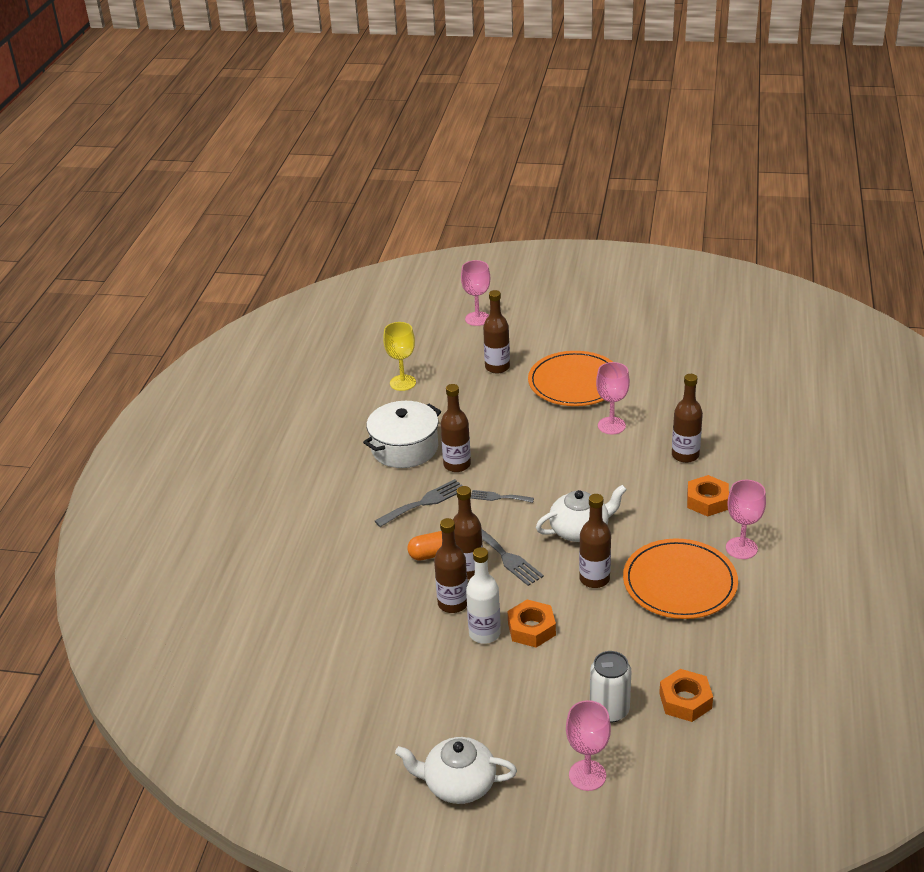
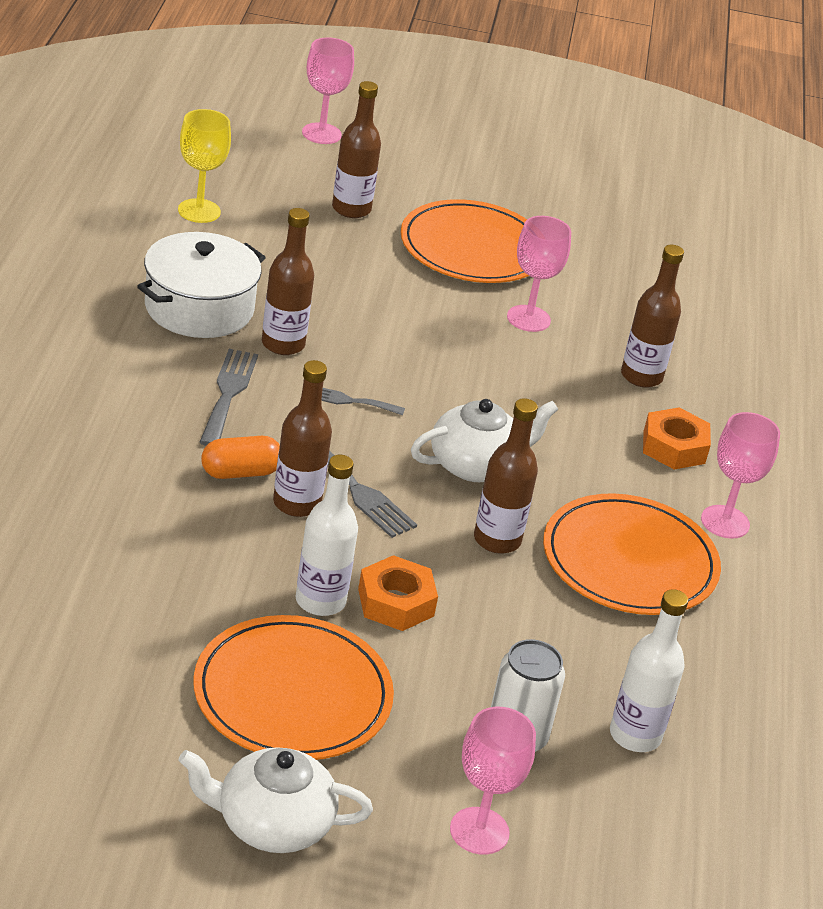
camera: 10 degrees left, 0 degrees up
grey fork [375,479,462,527] -> grey fork turned 45 degrees counterclockwise [200,349,258,446]
brown bottle [434,518,468,613] -> none
orange nut [659,669,713,722] -> white bottle [610,589,688,752]
none -> orange plate [193,615,394,760]

